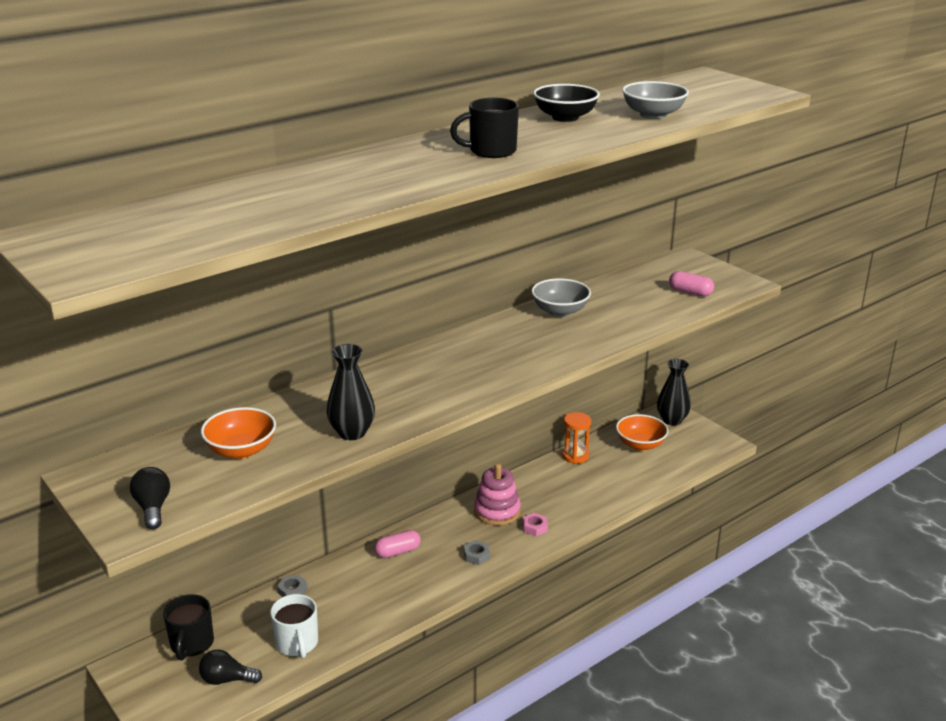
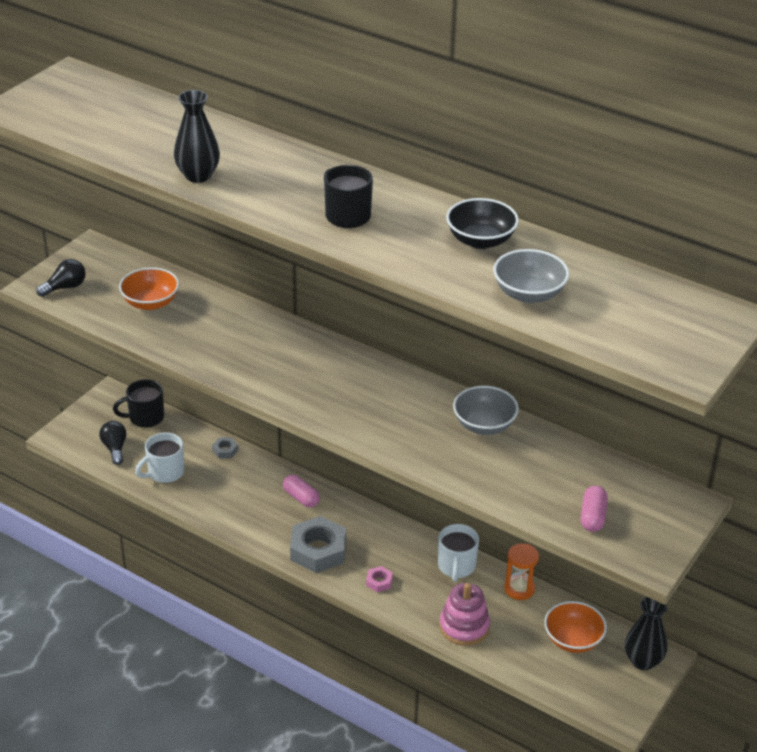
camera: 70 degrees right, 10 degrees up
black vase [327,344,375,440] -> black vase moved to [174,90,220,183]
grey nut [464,540,490,565] -> grey nut [290,516,346,573], size x2.22
pink stacking toy [474,464,521,525] -> pink stacking toy moved to [439,583,490,646]
none -> white mug [438,524,479,582]

